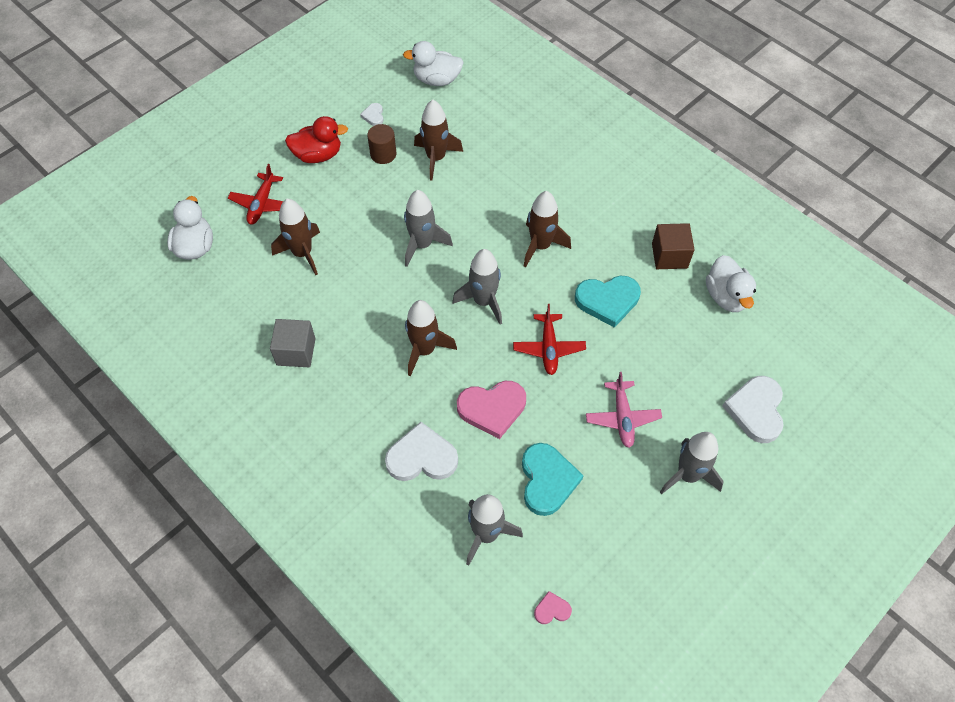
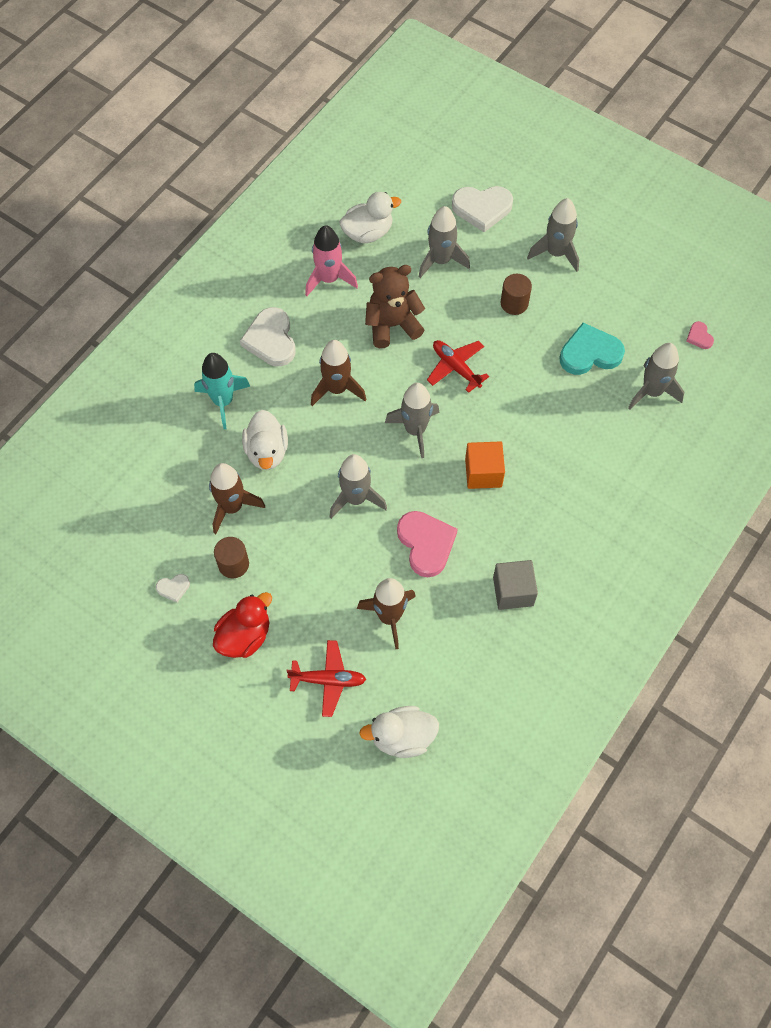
camera: 100 degrees left, 5 degrees up
red duck [285,116,348,163] -> red duck turned 60 degrees clockwise [213,592,272,658]
white heart [385,422,458,481] -> white heart moved to [240,307,296,366]
white duck [403,41,464,86] -> white duck moved to [242,410,288,470]
brown rocket [405,300,457,377] -> orange cube [465,441,505,489]
pink heart [457,381,526,439] -> pink heart moved to [397,511,458,577]
red plane [513,304,586,375] -> red plane turned 120 degrees counterclockwise [427,340,489,393]
turquoise heart [575,276,641,328] -> brown teddy bear [365,265,425,348]
pink plane [586,372,662,448] -> brown cylinder [501,274,532,315]
brown cube [652,223,695,269] -> pink rocket [305,225,358,296]
none -> turquoise rocket [194,353,250,429]
none -> grey rocket [419,206,470,278]

